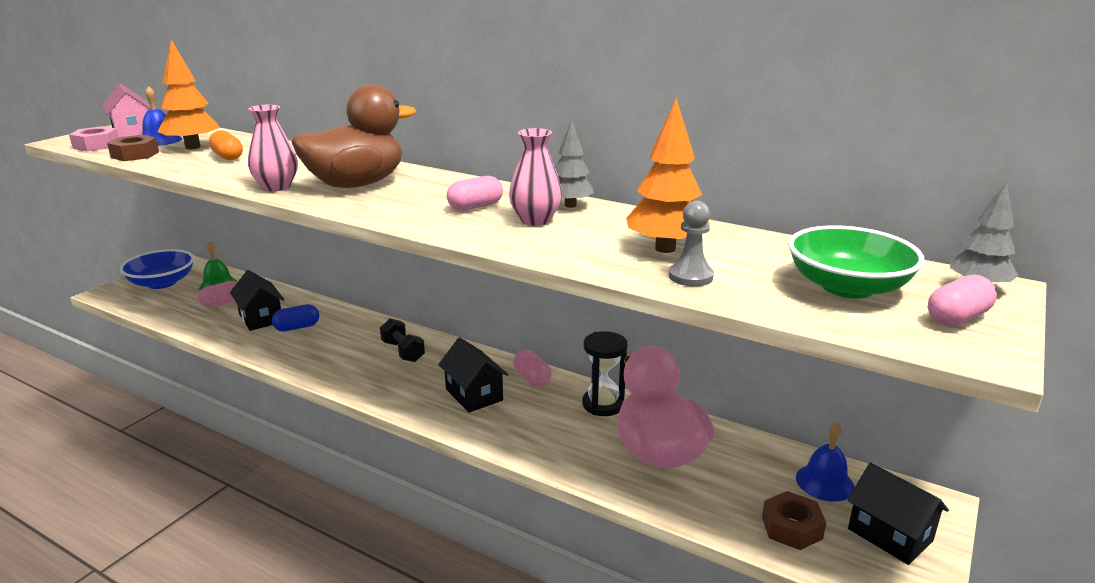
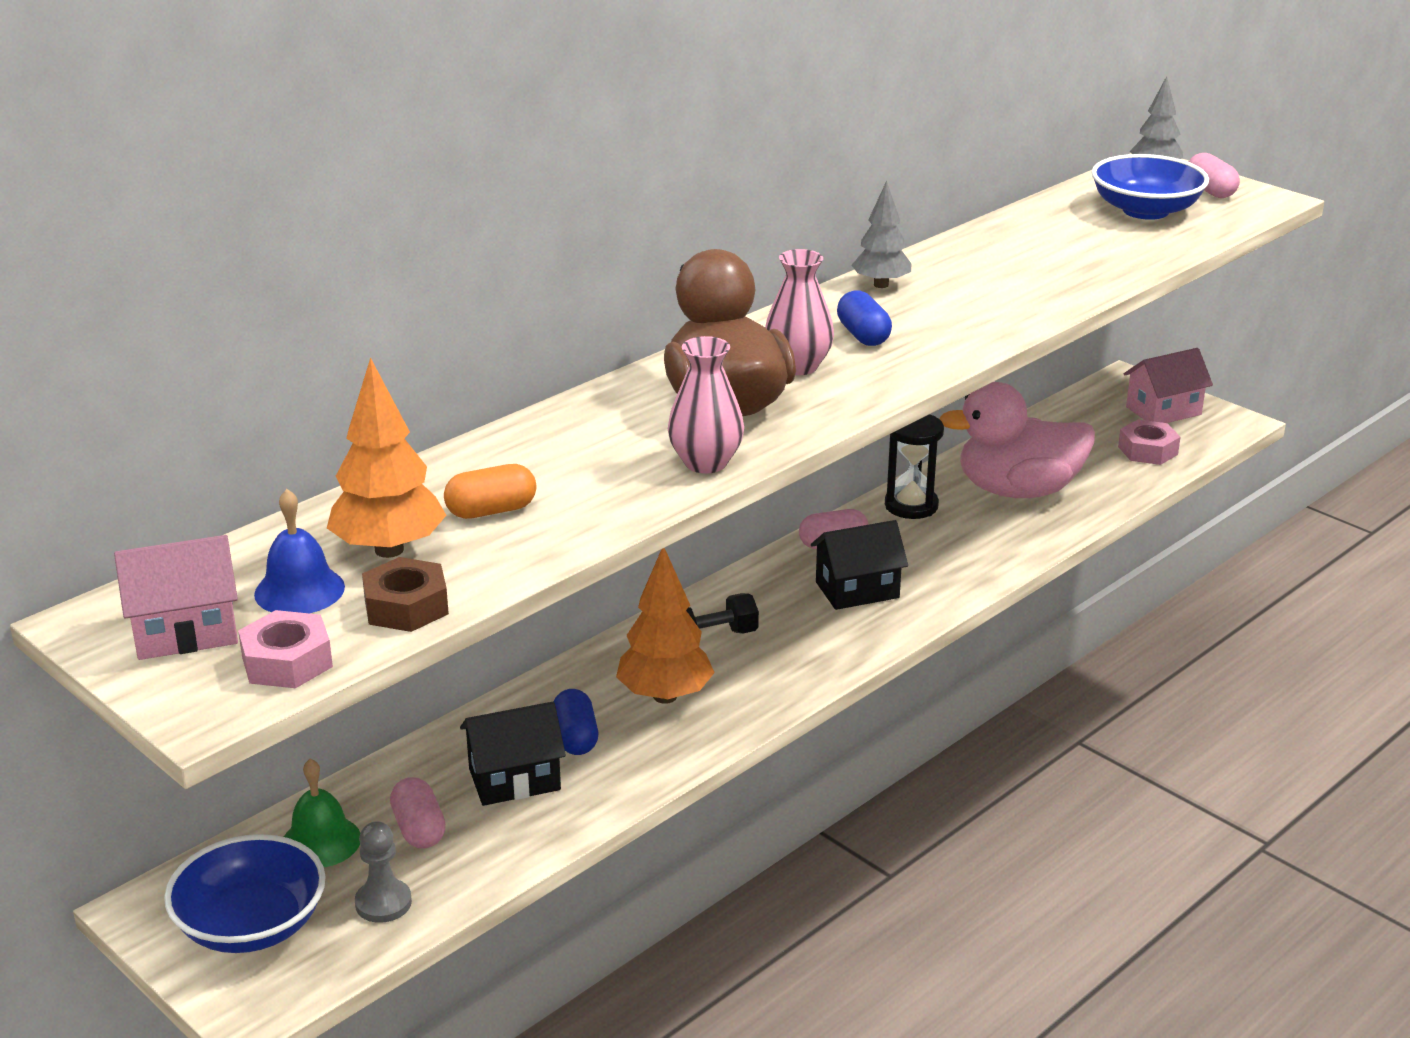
camera: 75 degrees left, 5 degrees up
pink capsule [447,176,503,211] -> blue capsule [837,290,892,346]
pink vase [509,128,562,226] -> pink vase moved to [765,249,834,375]
orange tree [626,98,710,253] -> orange tree moved to [616,548,715,704]
grey pawn [668,201,714,286] -> grey pawn moved to [355,821,412,923]
brown nut [762,491,826,550] -> pink nut [1118,420,1180,465]
green bowl [788,225,924,299] -> blue bowl [1091,154,1209,220]
blue bell [796,422,854,501] -> none
black house [847,463,949,565] -> pink house [1124,348,1213,423]

